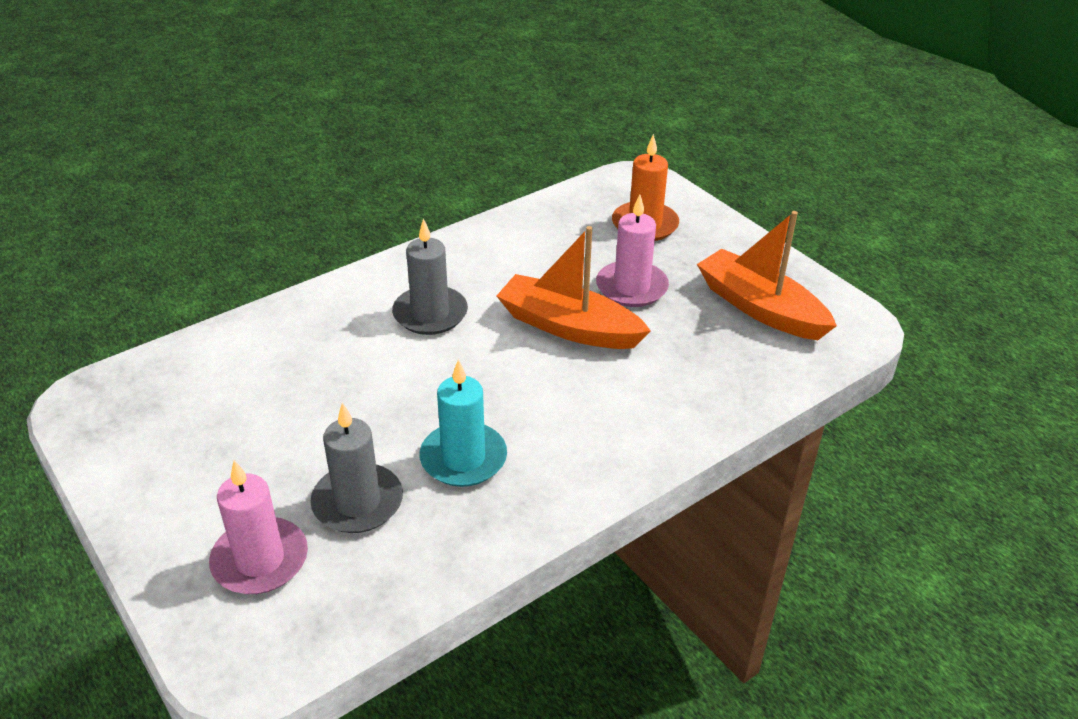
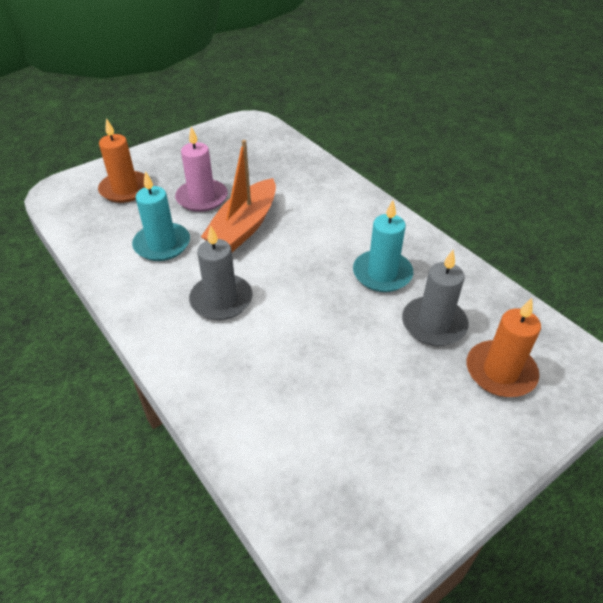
camera: 90 degrees left, 5 degrees up
pink candle [209,460,308,594] -> orange candle [467,298,541,397]
orange boat [697,211,837,340] -> none
none -> turquoise candle [132,171,190,261]

